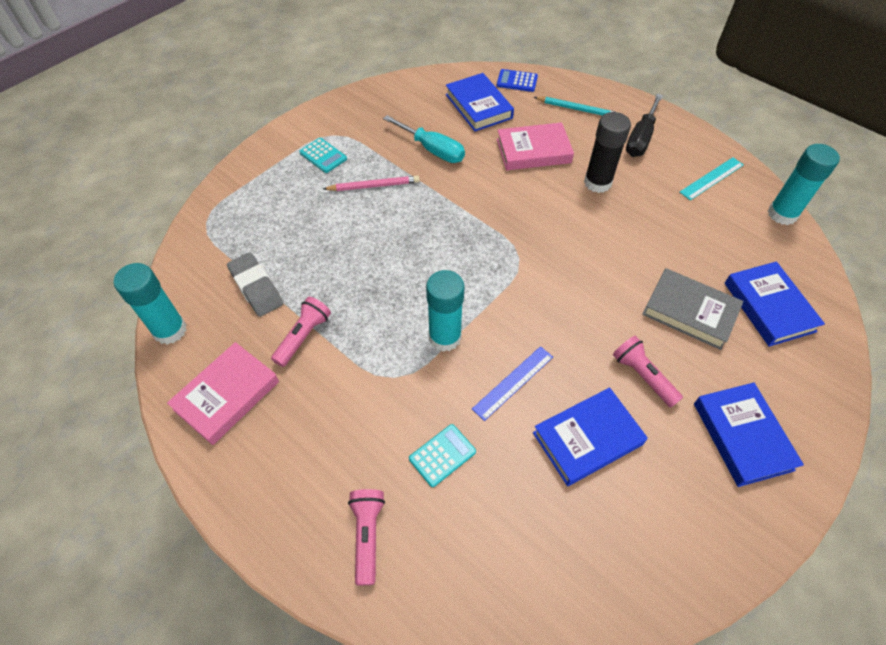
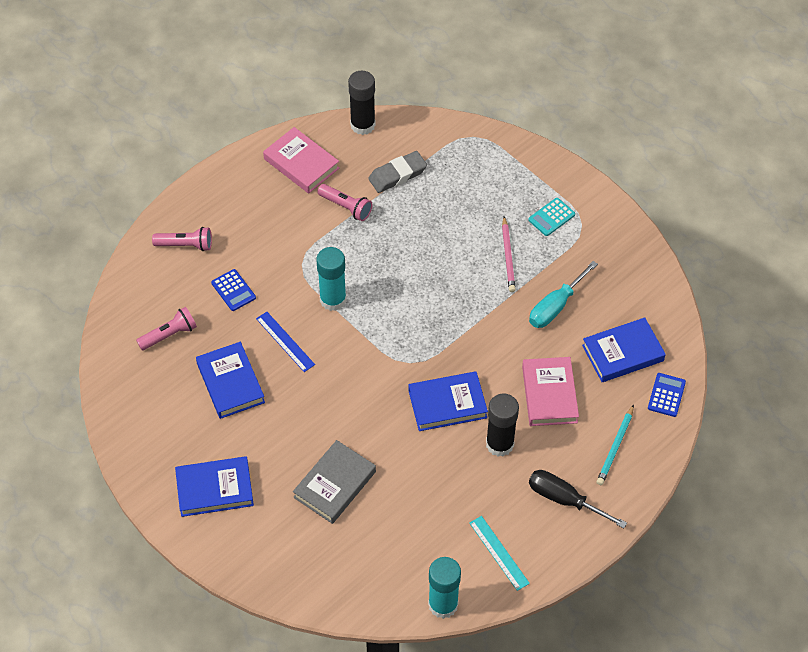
camera: 95 degrees right, 0 degrees up
turquoise glue stick [114,263,187,345] -> black glue stick [348,71,376,135]
turquoise calculator [409,424,476,487] -> blue calculator [211,269,256,311]
pink flashlight [613,336,683,407] -> pink flashlight moved to [136,307,197,350]
blue book [725,261,825,347] -> blue book moved to [409,371,488,431]

